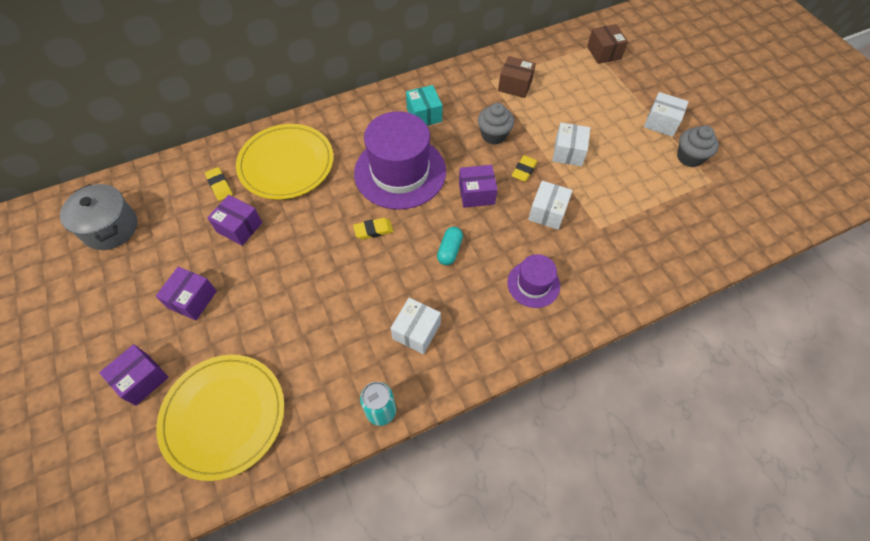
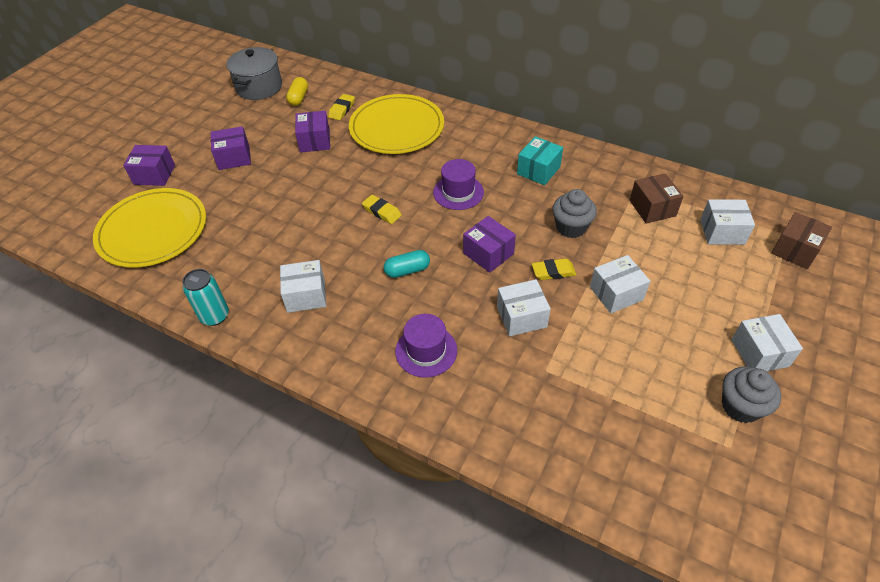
camera: 55 degrees right, 10 degrees down
purple hat [354,111,446,210] -> purple hat [433,159,484,210], size x0.51
none -> yellow capsule [286,77,308,106]
none -> white box [700,199,755,245]

